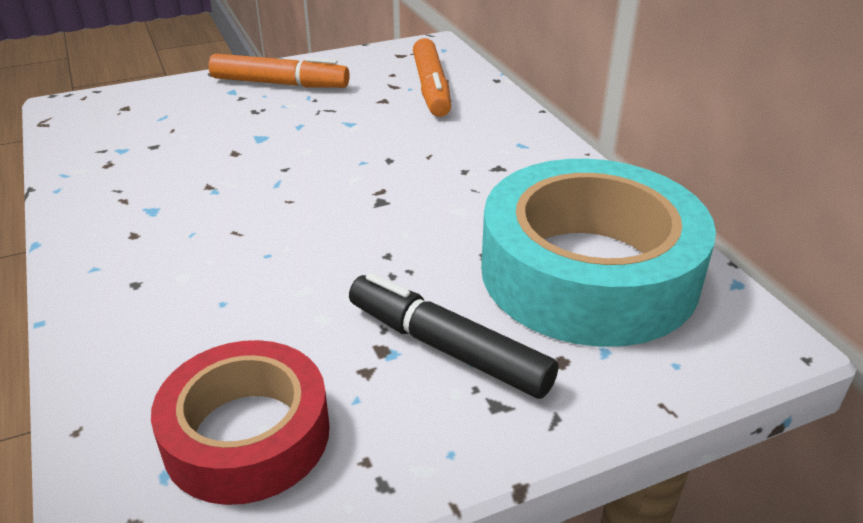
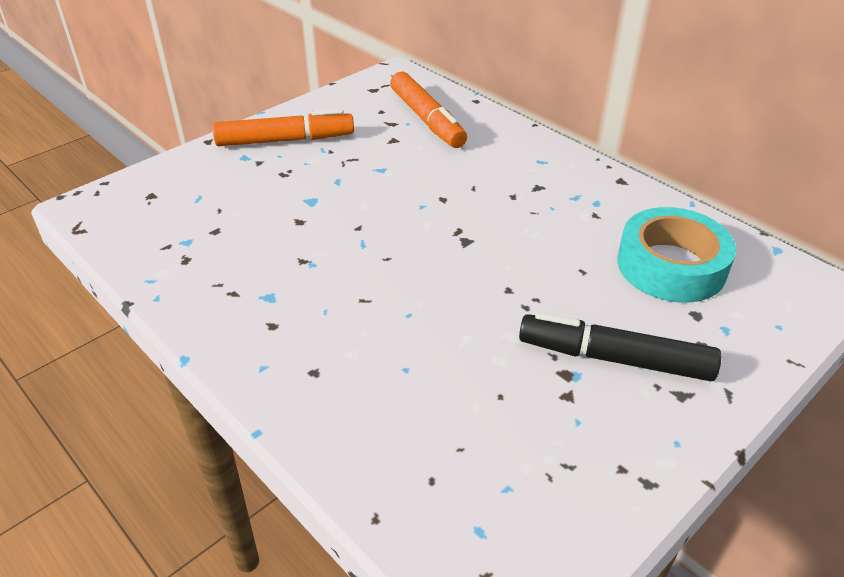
camera: 20 degrees left, 5 degrees up
red tape [151,340,330,505] -> none
turquoise tape [481,159,716,347] -> turquoise tape [617,207,736,303], size x0.60

